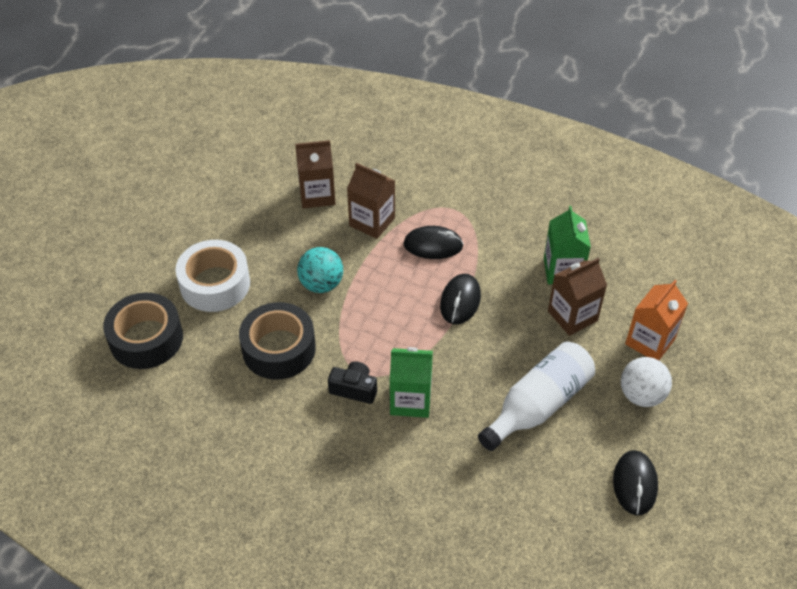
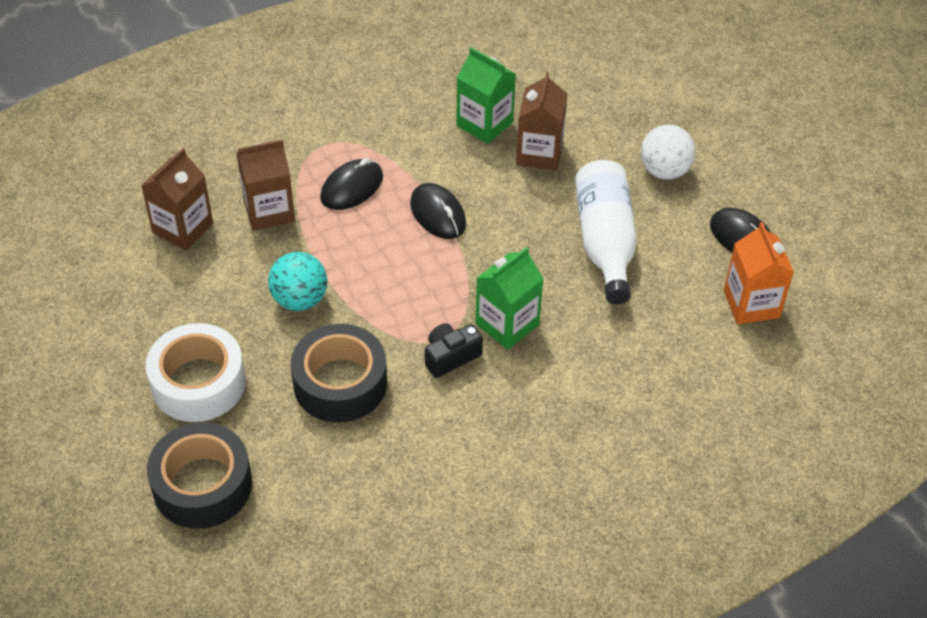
camera: 50 degrees left, 0 degrees up
orange carton [625,280,688,360] -> orange carton moved to [724,222,794,324]

